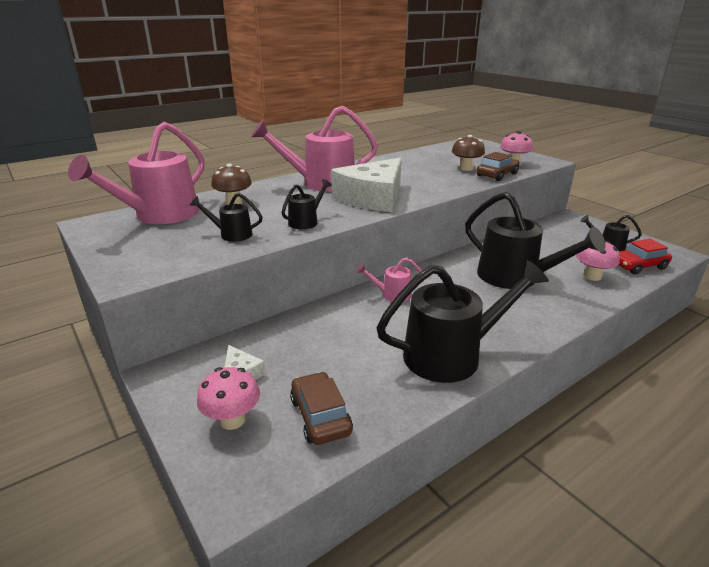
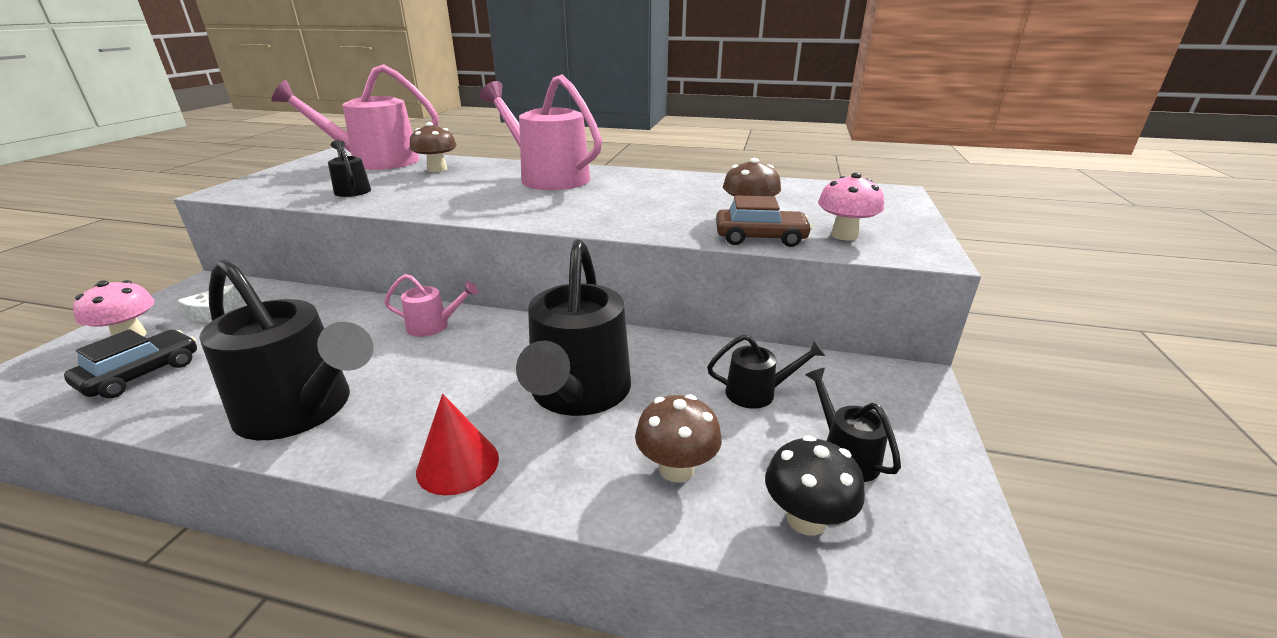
camera: 50 degrees right, 0 degrees up
black watering can [282,179,332,229] -> black watering can moved to [707,334,825,409]
brown car [290,372,353,445] -> black car [64,329,197,398]
white cheese [331,157,402,212] -> none
pink watering can [356,257,423,302] -> pink watering can turned 135 degrees clockwise [384,274,478,337]
pink mushroom [576,241,620,281] -> brown mushroom [635,394,722,482]
red car [619,239,672,274] -> black mushroom [765,435,865,536]
none -> red cone [416,394,499,496]

